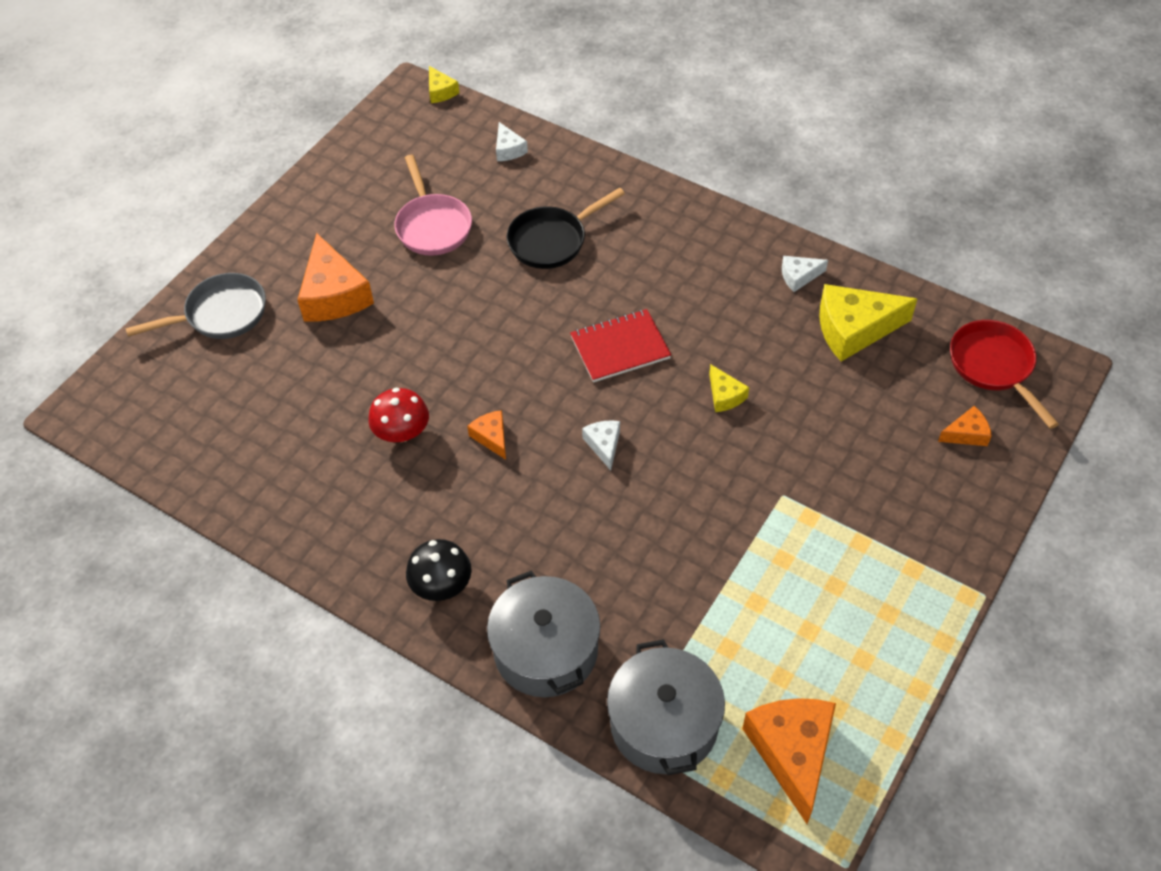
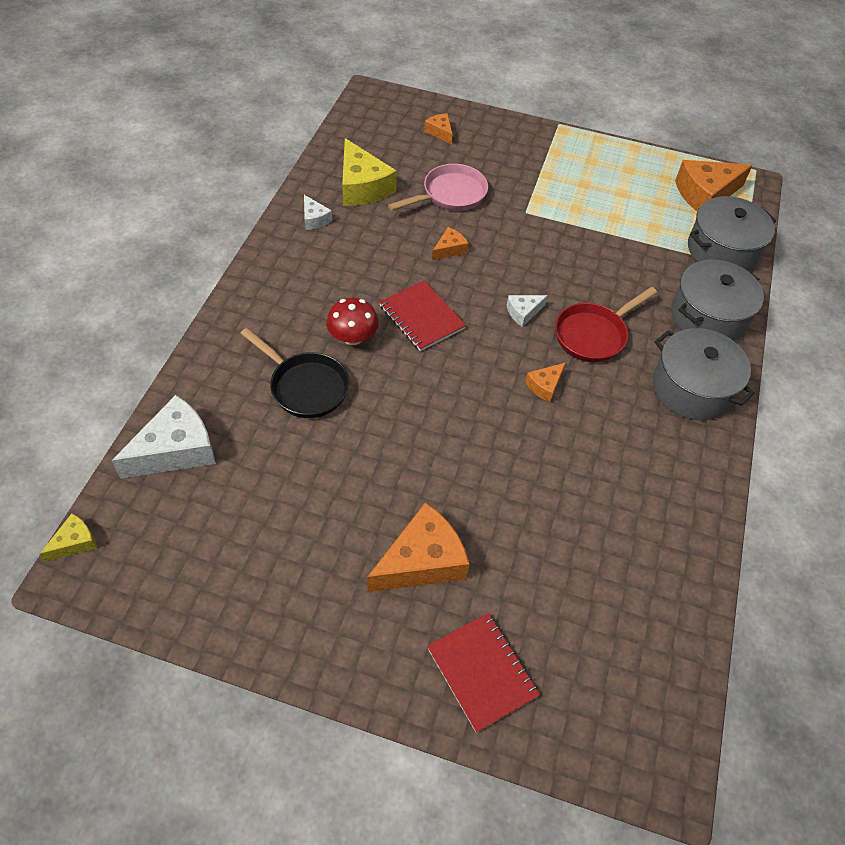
camera: 110 degrees left, 0 degrees up
grey pan [125,273,266,339] -> red notebook [427,613,540,733]
red mushroom [368,388,429,442] -> red mushroom moved to [326,298,379,345]
pink pan [394,155,472,256] -> pink pan moved to [388,164,488,211]
black mushroom [406,539,472,601] -> grey pot [653,328,755,420]
white cheese [496,122,528,161] -> white cheese [112,395,216,479], size x2.00
yellow cheese [709,364,749,412] -> orange cheese [432,227,469,260]
red pan [950,320,1059,429] -> red pan moved to [555,287,657,362]

